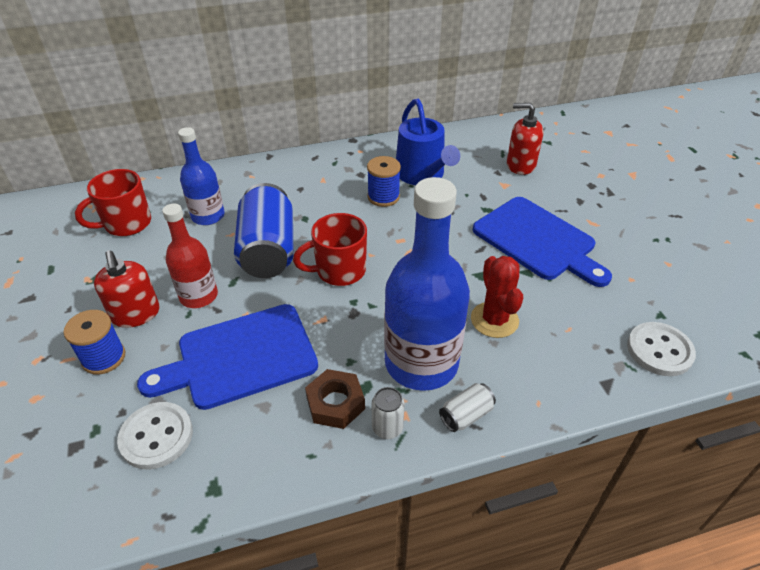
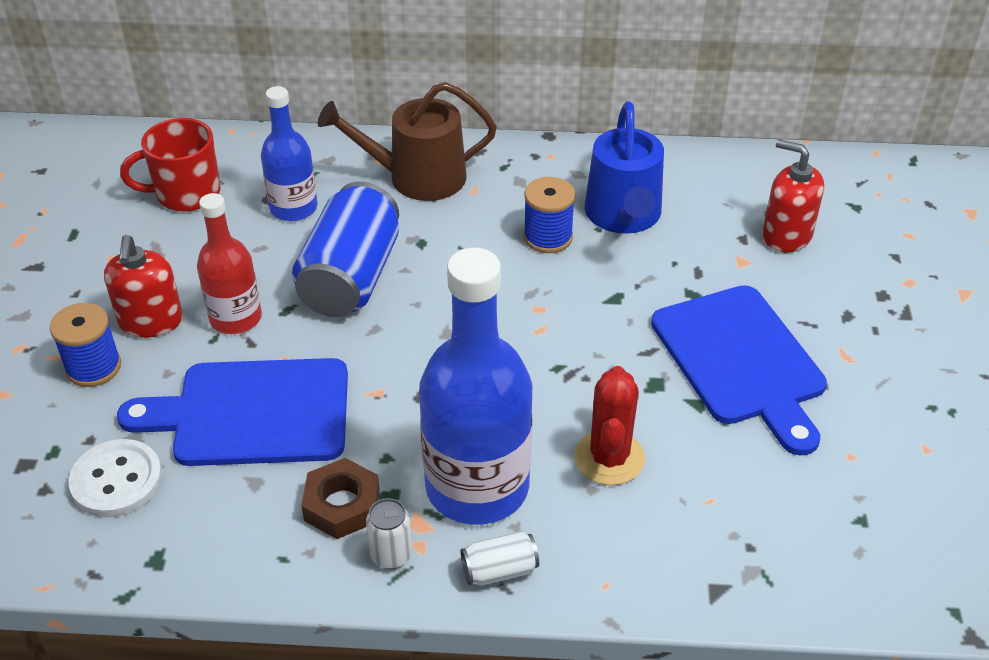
camera: 20 degrees right, 0 degrees up
red mug [293,213,367,286] -> none
white button [627,322,696,376] -> none
none -> brown watering can [318,82,497,201]

